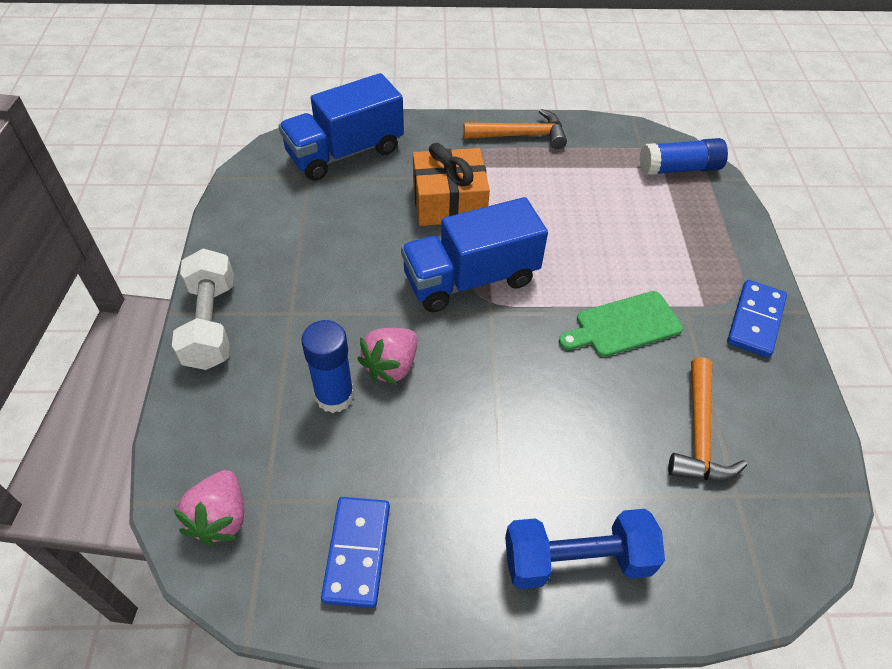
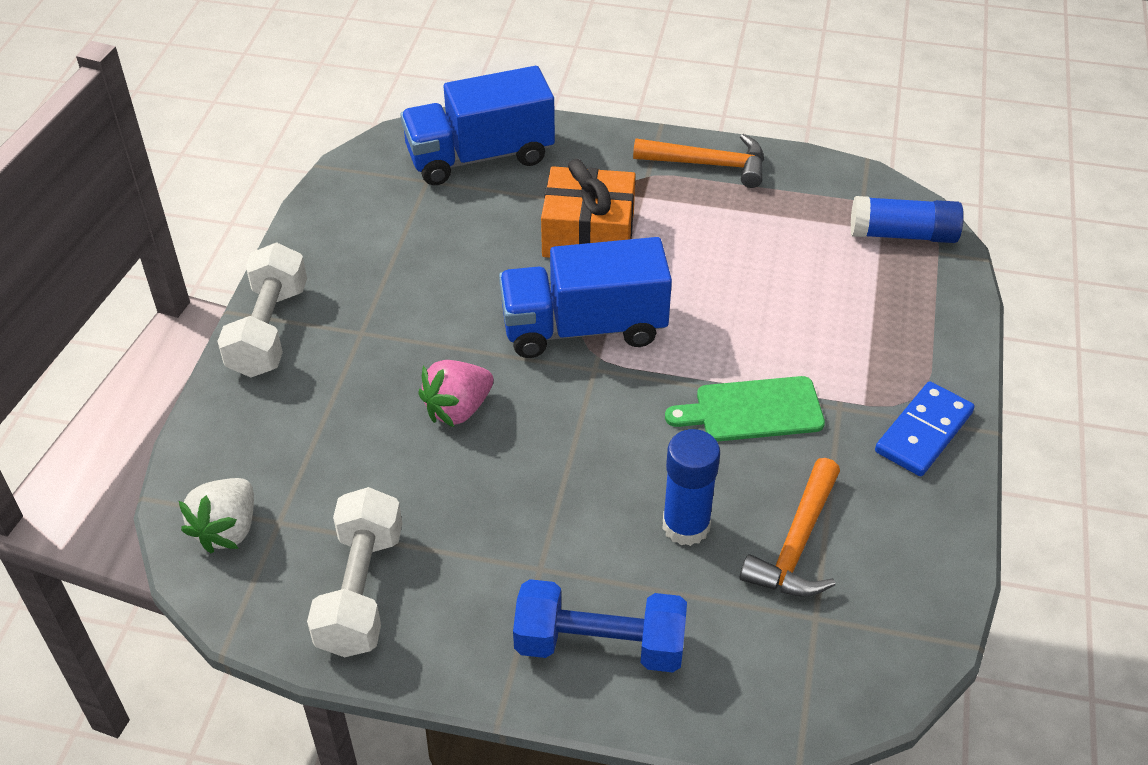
camera: 15 degrees right, 5 degrees down
pink strawberry [173,470,244,546] -> white strawberry [179,478,254,553]
blue glue stick [301,320,354,413] -> blue glue stick moved to [662,429,720,546]
blue domino [321,497,390,608] -> white dumbbell [307,487,402,657]

